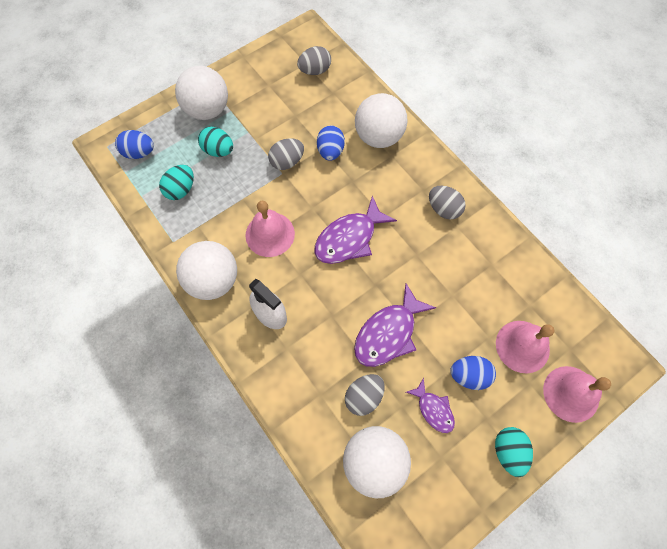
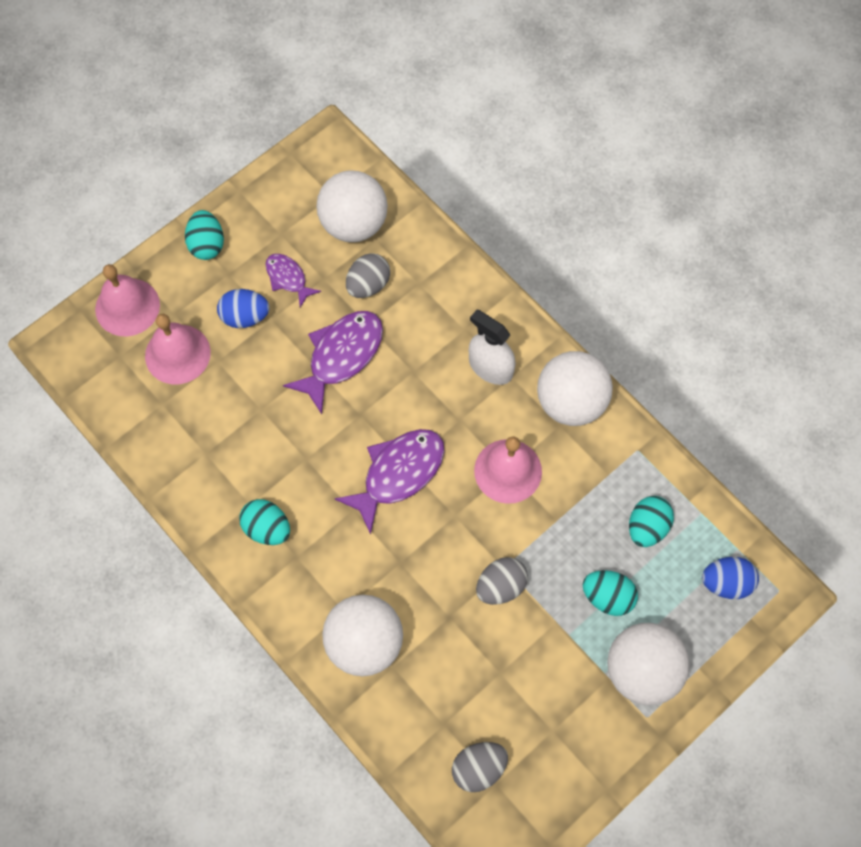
camera: 175 degrees right, 0 degrees up
blue egg [317,126,345,161] -> none
grey egg [429,186,466,220] -> turquoise egg [239,499,290,545]

